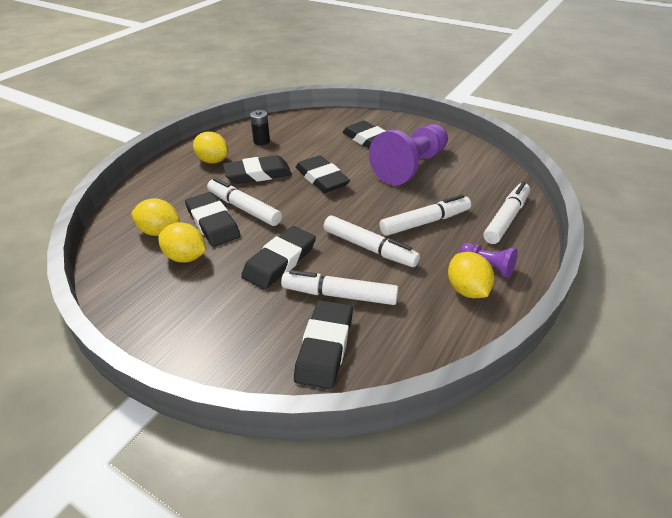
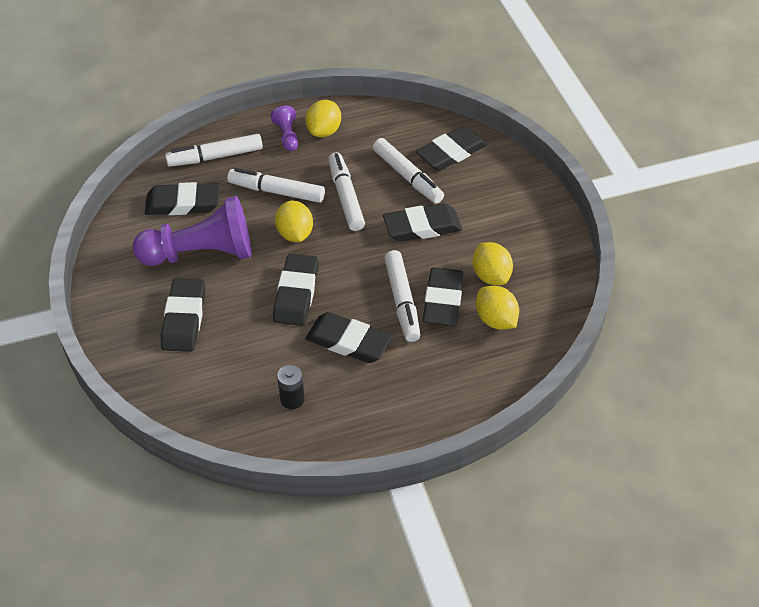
camera: 140 degrees left, 10 degrees up
yellow lemon [193,132,228,163] -> yellow lemon moved to [275,200,313,242]
none -> black eraser [145,182,220,215]

